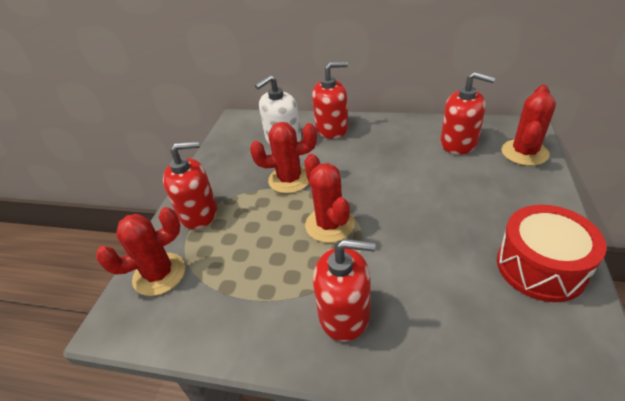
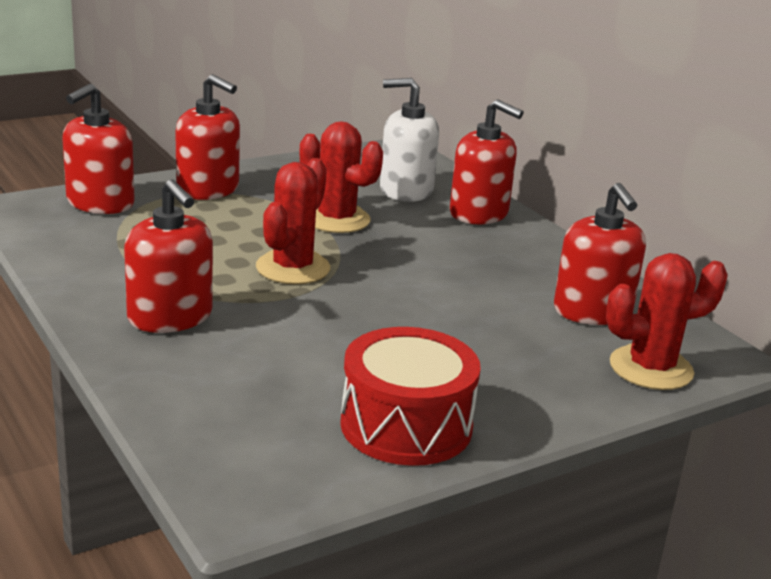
camera: 40 degrees right, 15 degrees down
red cactus [96,207,185,296] -> red soap dispenser [62,84,135,214]

